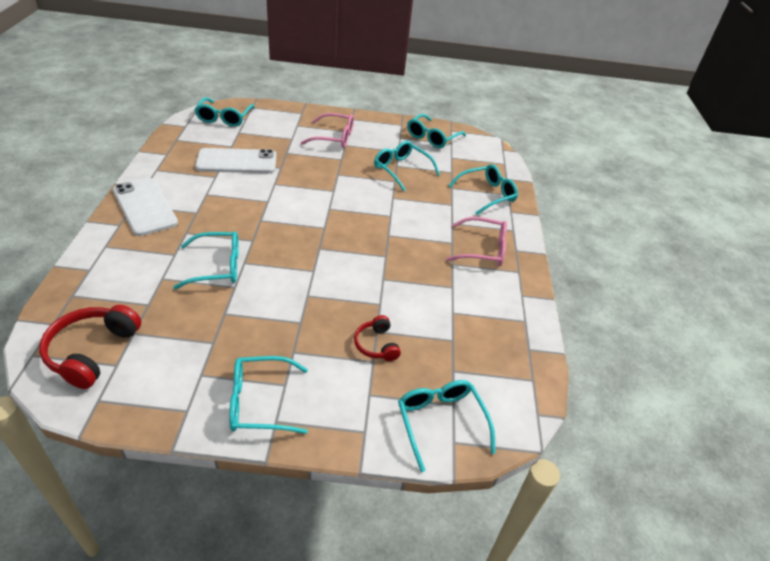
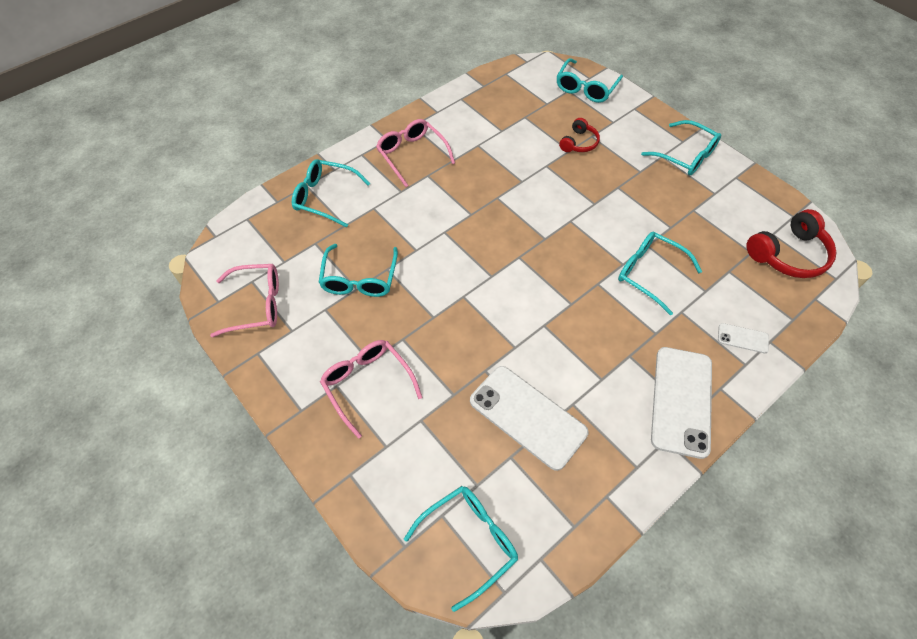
camera: 130 degrees left, 15 degrees up
turquoise glasses [407,114,466,148] -> pink glasses [210,264,279,337]
none -> white phone [718,323,769,353]

